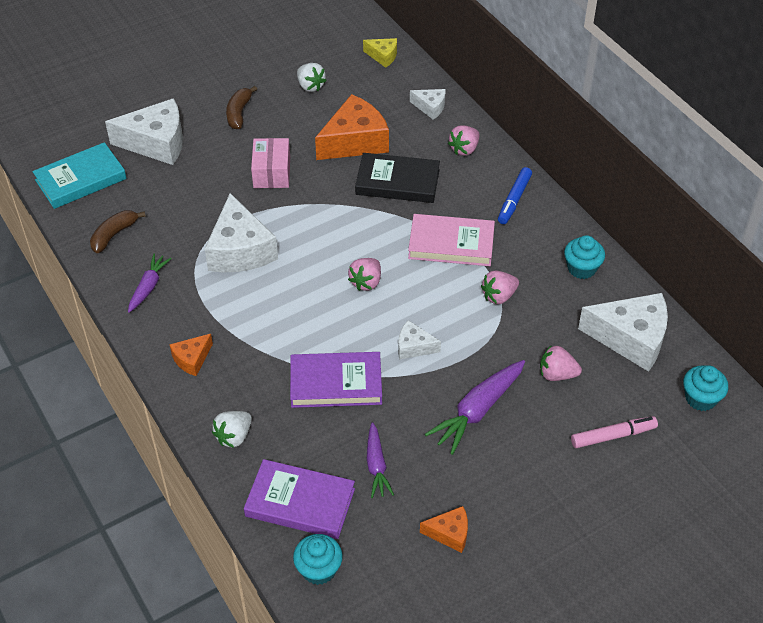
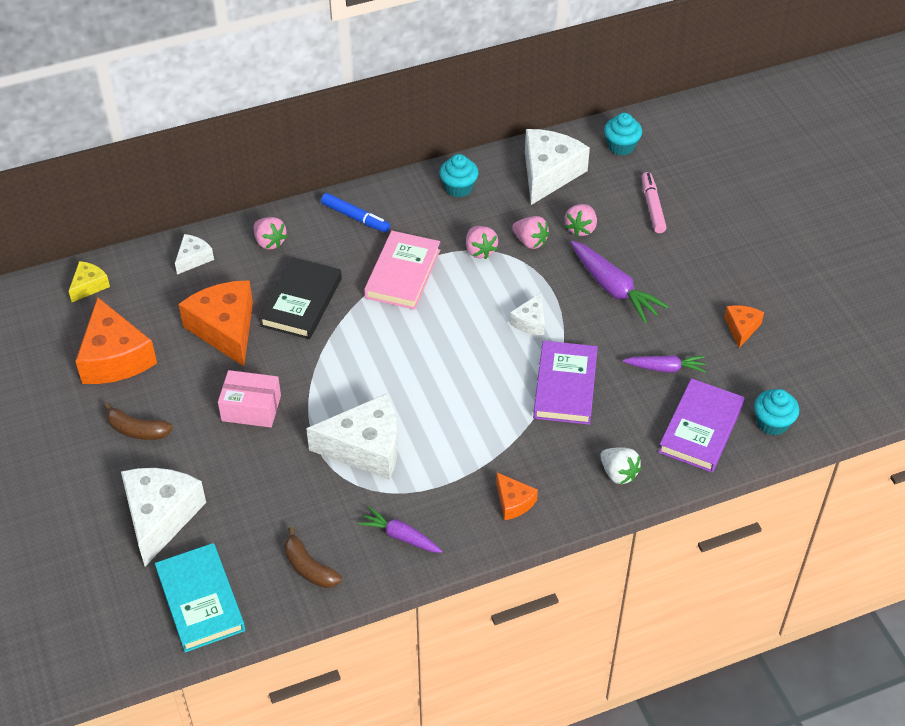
camera: 80 degrees left, 0 degrees up
white strawberry [297,63,327,92] -> orange cheese [75,297,157,384]
pink strawberry [348,258,381,291] -> pink strawberry moved to [512,216,550,249]

